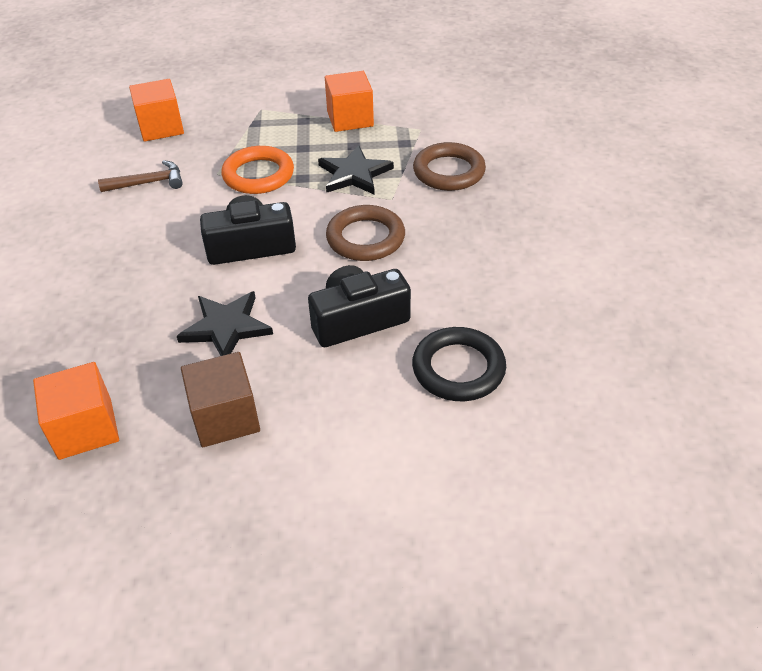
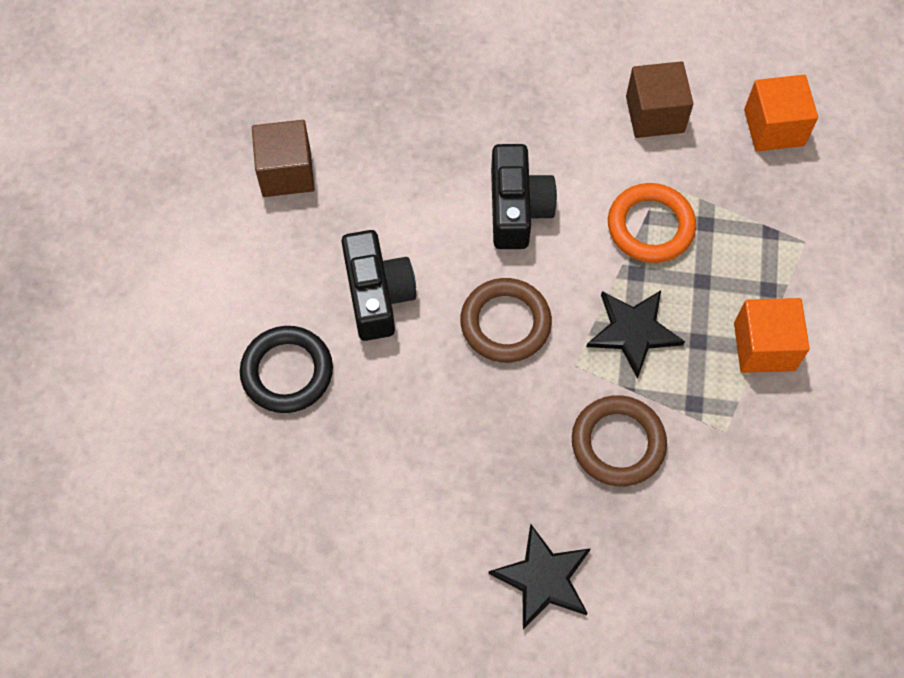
camera: 100 degrees right, 20 degrees up
orange cube [33,362,119,460] -> none
brown hammer [98,160,183,192] -> brown cube [626,61,693,138]
black star [177,291,273,356] -> black star moved to [489,524,591,629]

